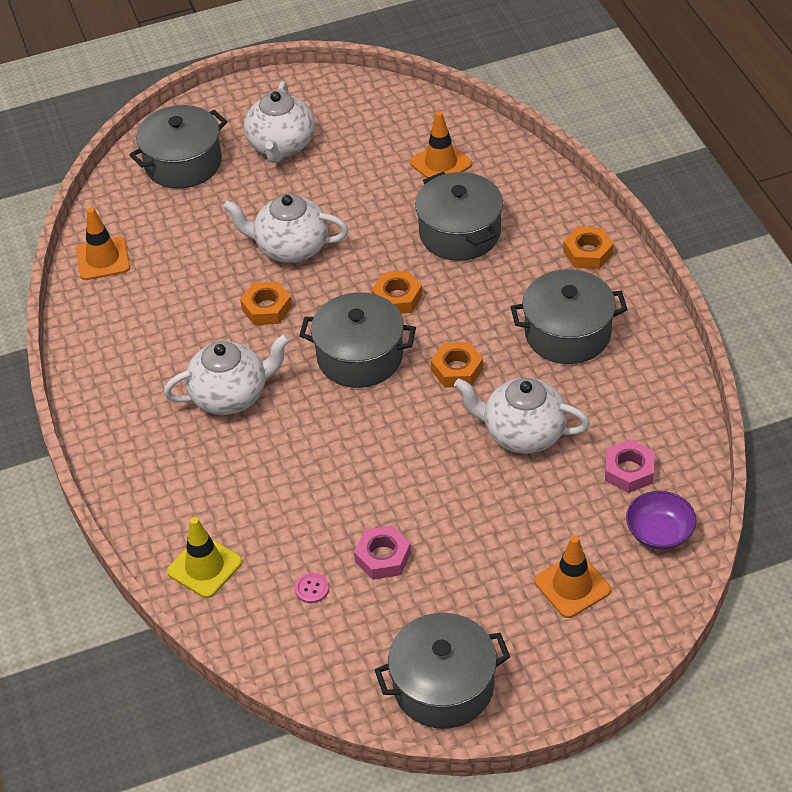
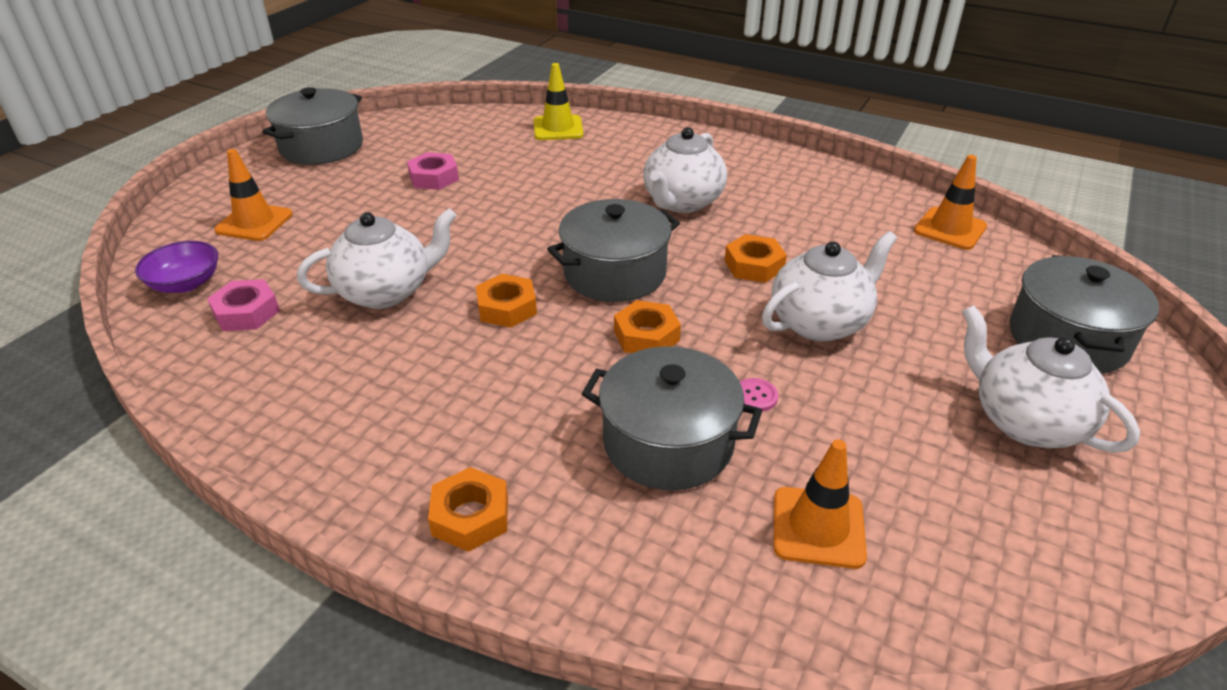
camera: 135 degrees right, 10 degrees down
pink button [295,572,329,603] -> pink button moved to [740,378,778,412]
grey pot [511,269,628,364] -> none

